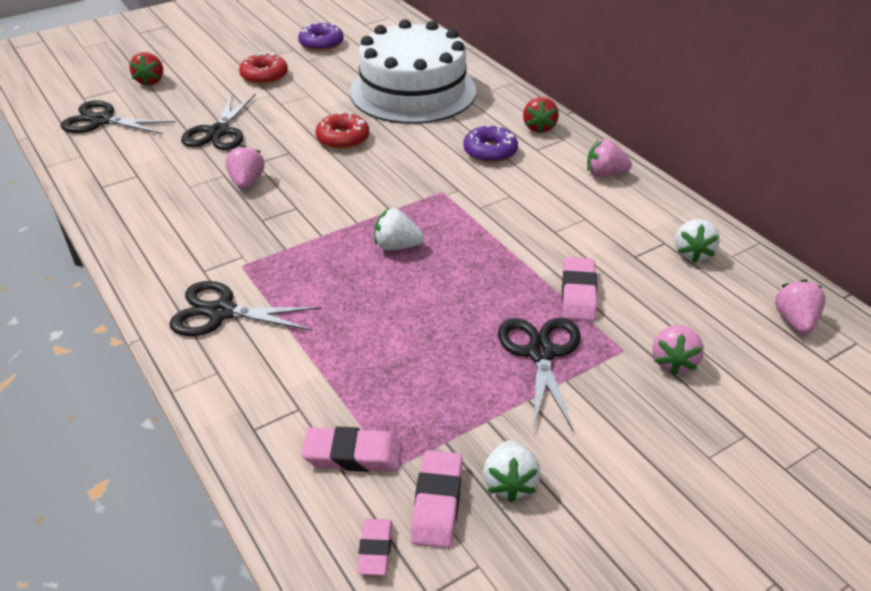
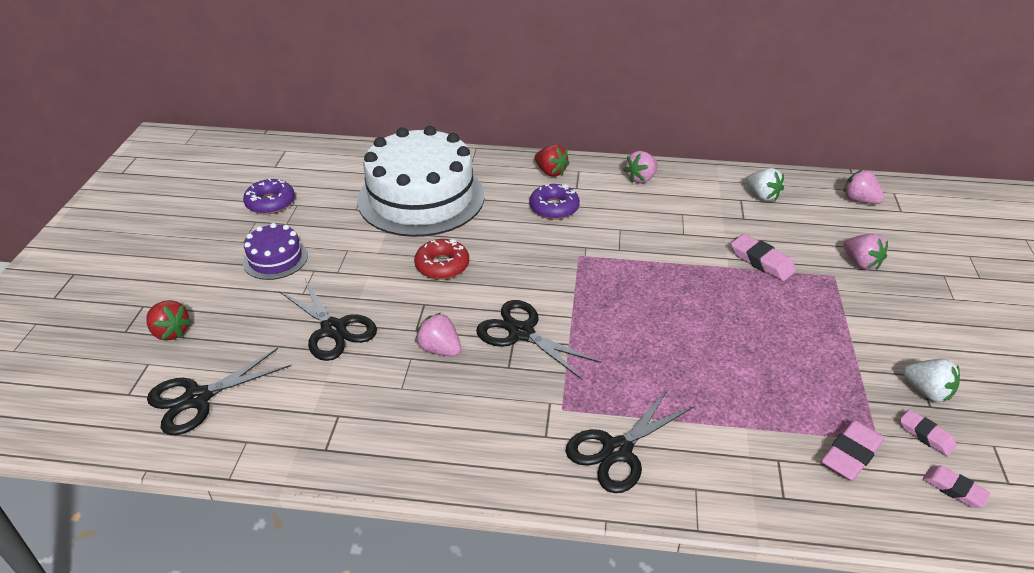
camera: 50 degrees left, 0 degrees up
red donut [239,52,288,85] -> purple cake [243,223,308,280]
white strawberry [374,208,424,250] -> none
pink eraser [411,450,463,548] -> pink eraser [900,409,957,456], size x0.66
black scissors [498,318,581,432] -> black scissors moved to [476,300,601,379]

